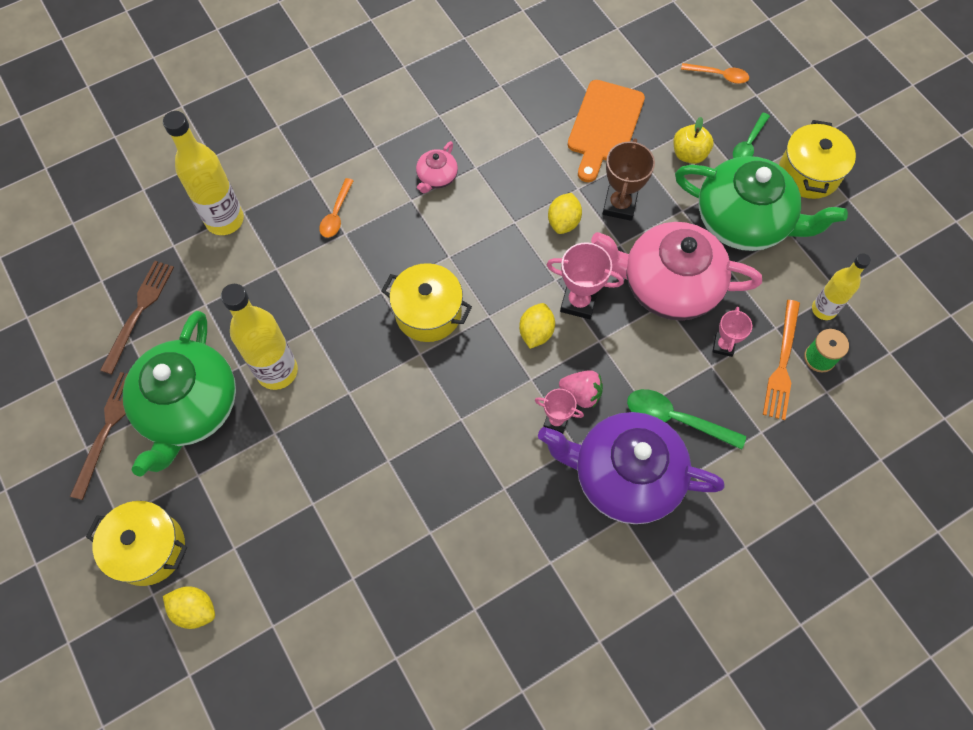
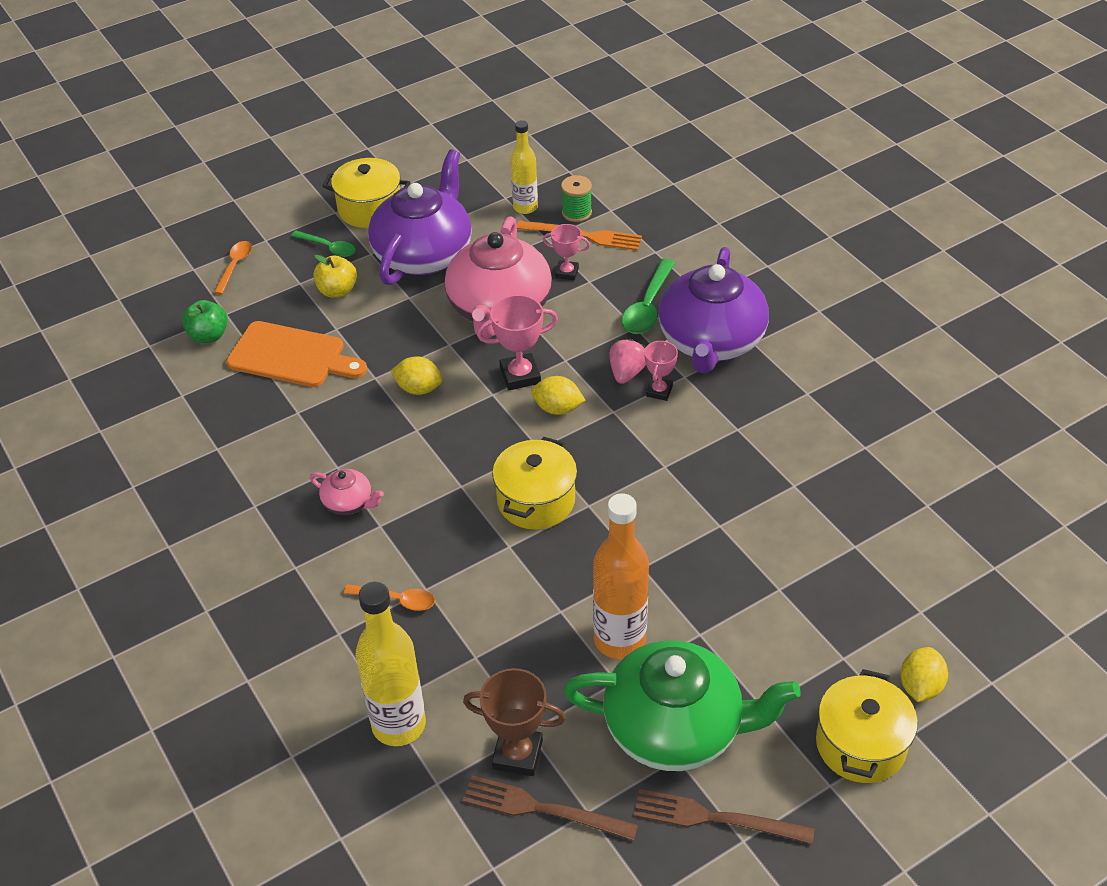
camera: 90 degrees left, 20 degrees down
yellow bottle [221,284,298,390] -> orange bottle [593,494,649,659]
pink trophy [547,242,624,319] -> pink trophy turned 60 degrees clockwise [477,295,558,390]
brown trophy [603,138,655,221] -> brown trophy moved to [463,668,566,776]
green teapot [675,156,848,251] -> purple teapot [368,149,472,285]
none -> green apple [182,300,228,343]

